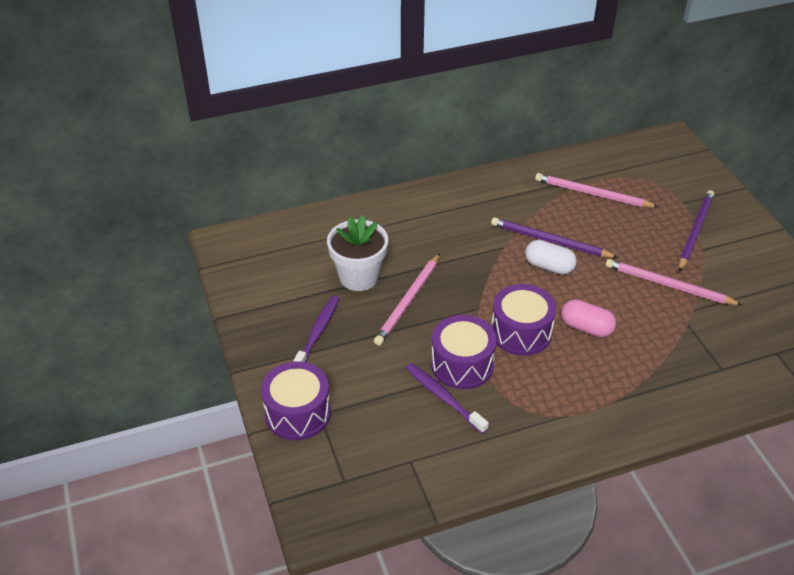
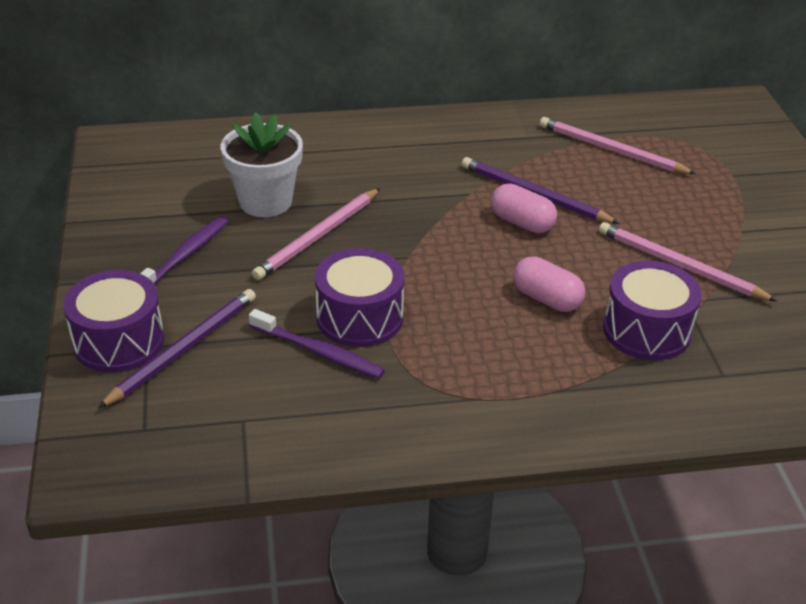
camera: 10 degrees right, 5 degrees down
purple toothbrush [406,363,489,434] -> purple toothbrush turned 150 degrees clockwise [249,309,385,378]
purple drum [491,284,556,356] -> purple drum moved to [603,260,702,361]
white capsule [525,240,577,275] -> pink capsule [491,184,557,233]
purple pencil [678,190,714,272] -> purple pencil moved to [98,289,256,408]

